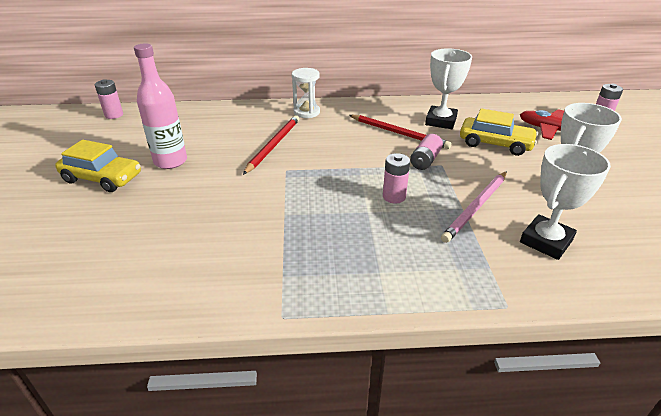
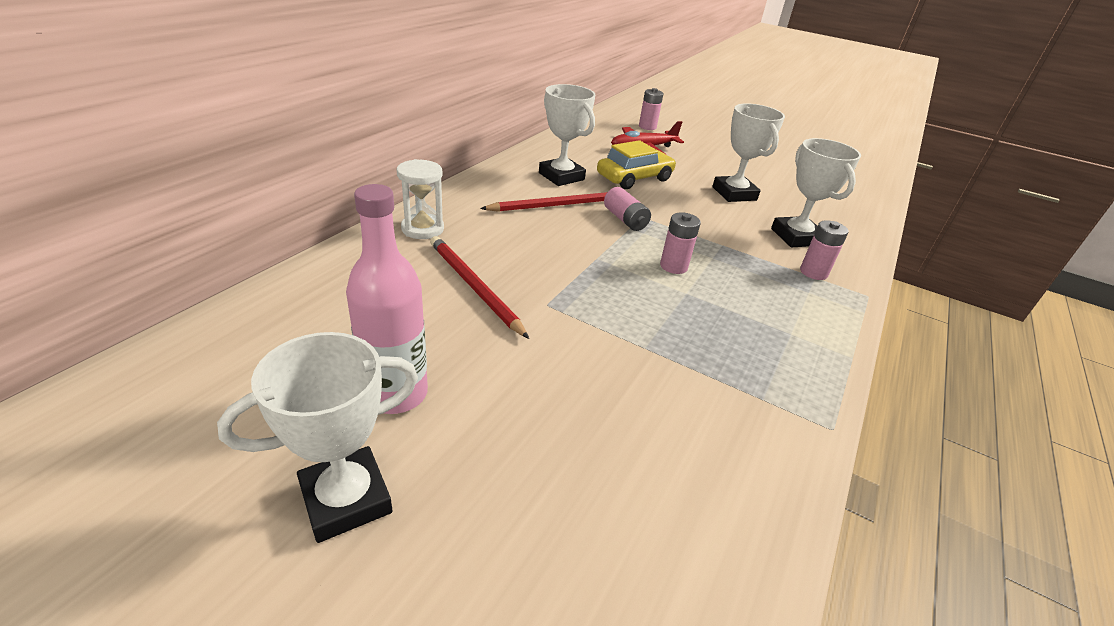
camera: 60 degrees left, 0 degrees up
yellow car [55,140,141,192] -> white trophy [217,332,418,543]
pink battery [95,79,123,119] -> pink battery moved to [800,220,848,280]
pink pencil [441,171,507,243] -> none

